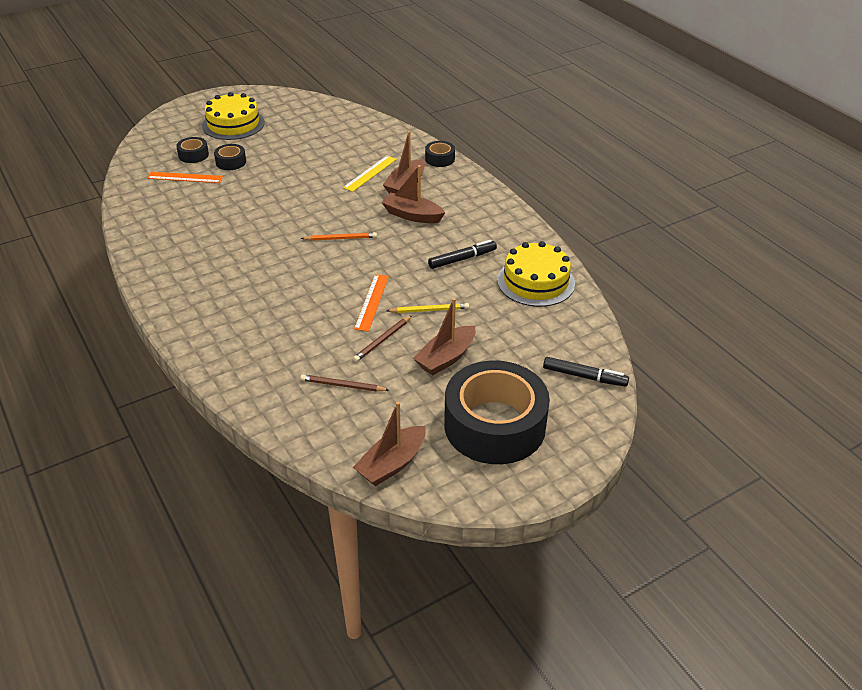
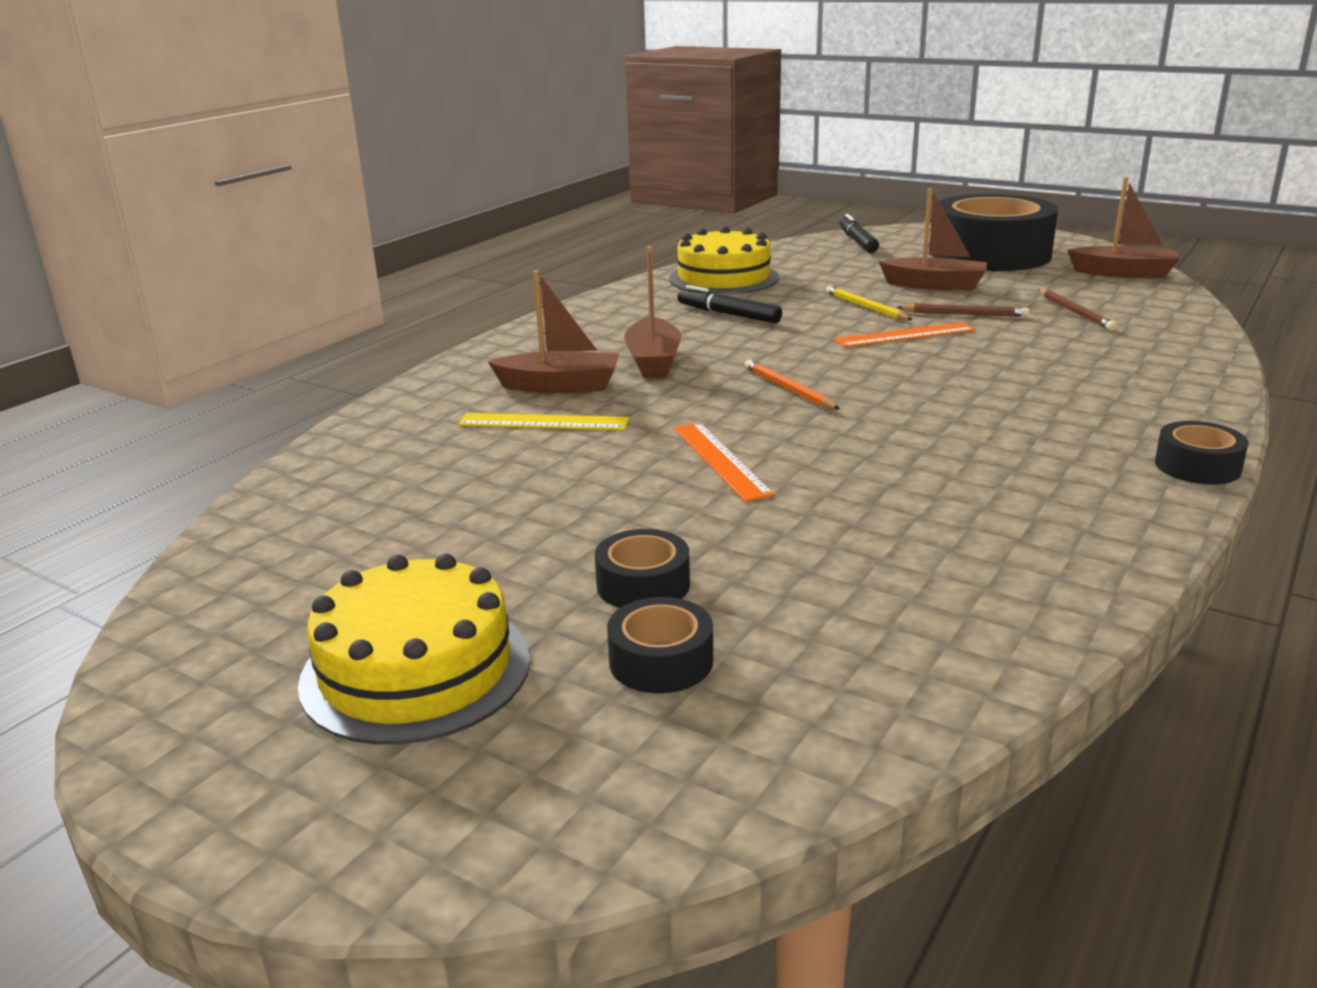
camera: 115 degrees left, 15 degrees down
orange ruler [147,172,223,183] -> orange ruler moved to [674,422,775,502]
black tape [425,141,455,167] -> black tape moved to [1155,421,1249,485]

